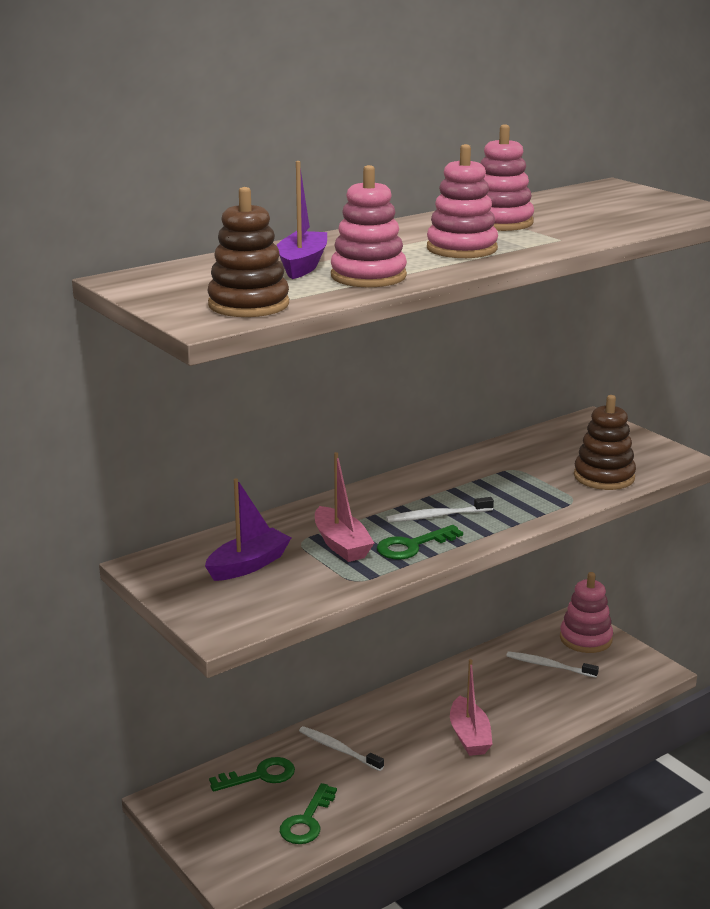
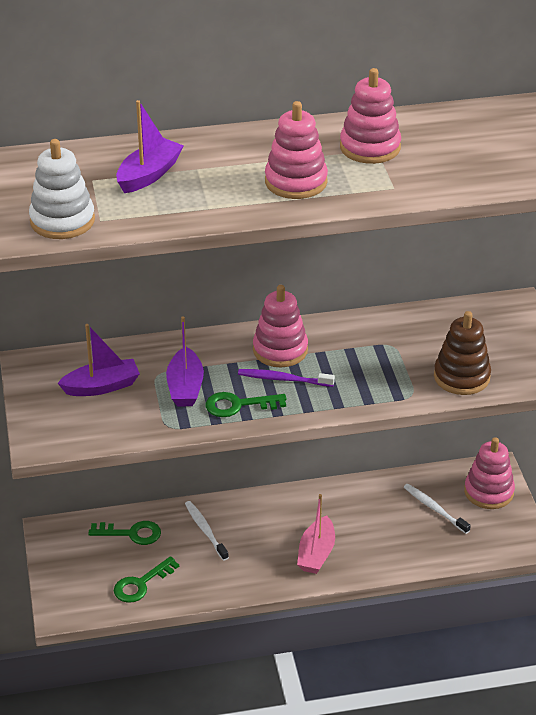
camera: 25 degrees right, 15 degrees up
brown stacking toy [208,187,289,317] -> white stacking toy [29,139,95,239]
pink boat [315,452,374,562] -> purple boat [166,316,204,407]
pink stacking toy [331,165,407,287] -> pink stacking toy moved to [253,285,308,367]
white toothbrush [386,497,494,522] -> purple toothbrush [238,369,335,387]

